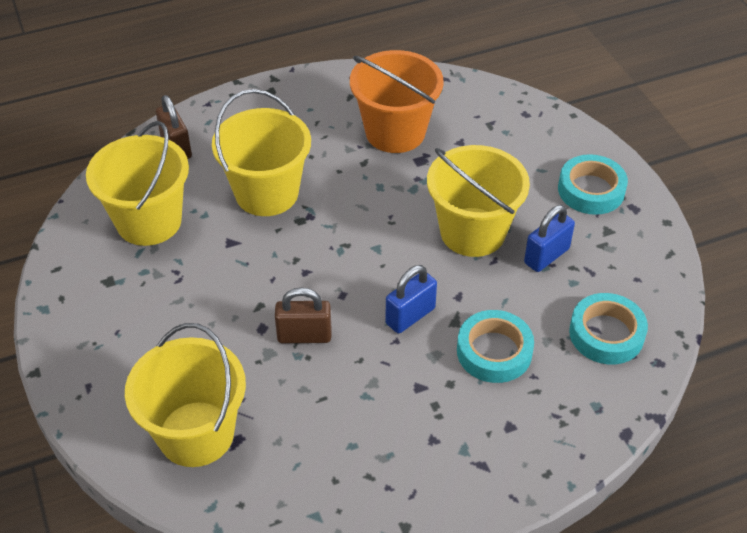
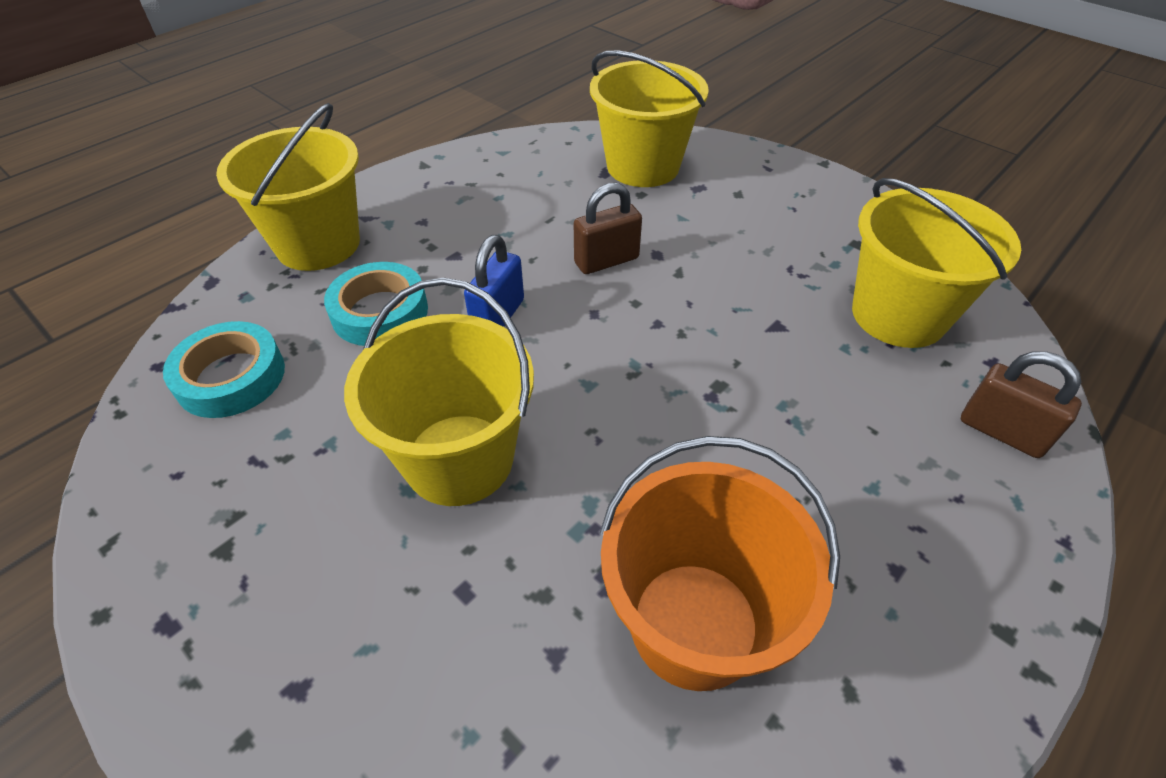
camera: 155 degrees right, 0 degrees up
yellow bucket [212,89,311,216] -> yellow bucket moved to [216,103,360,271]
blue padlock [524,205,575,272] -> none
turquoise tape [558,154,628,215] -> none

